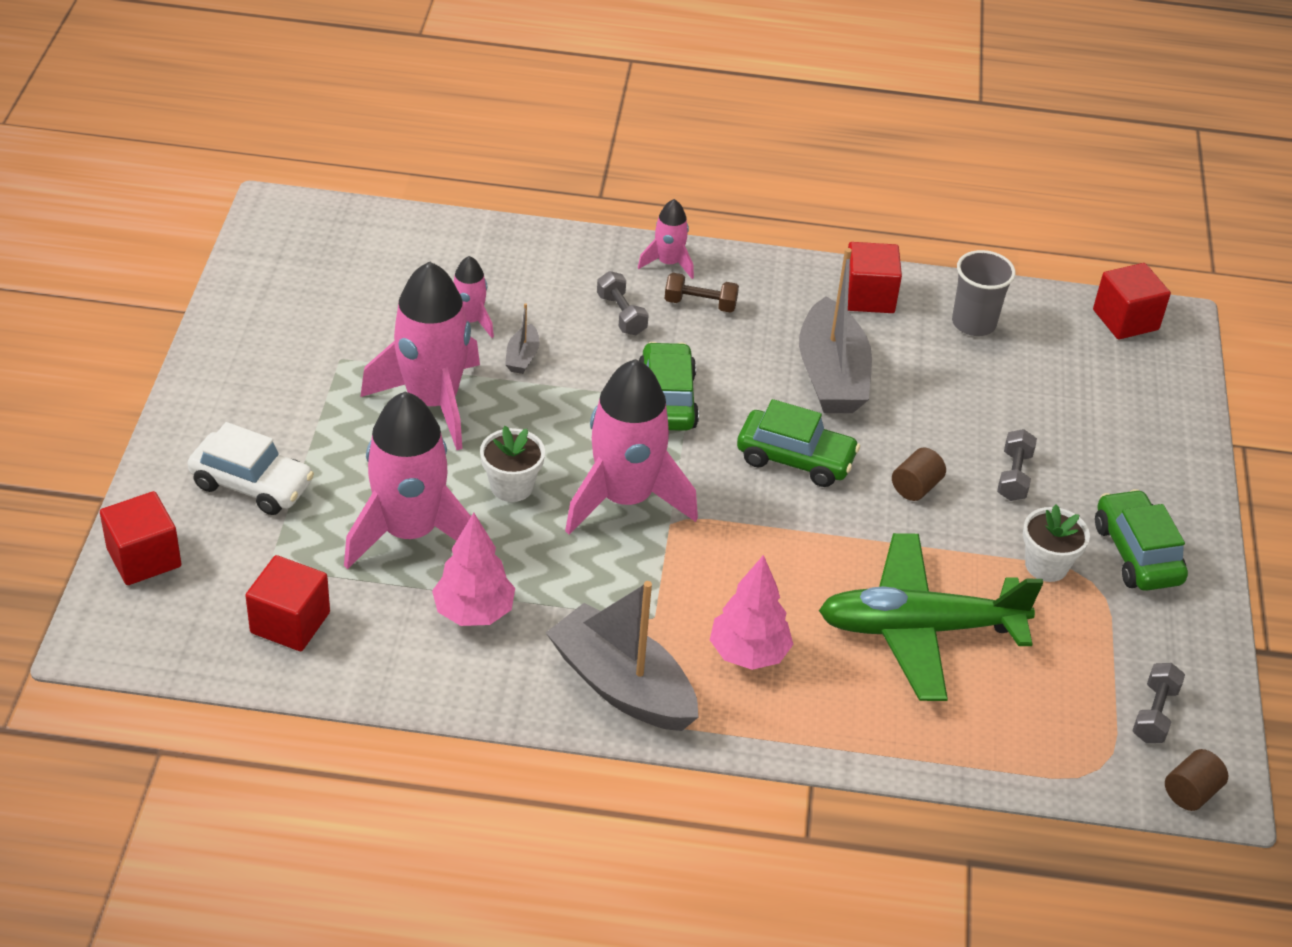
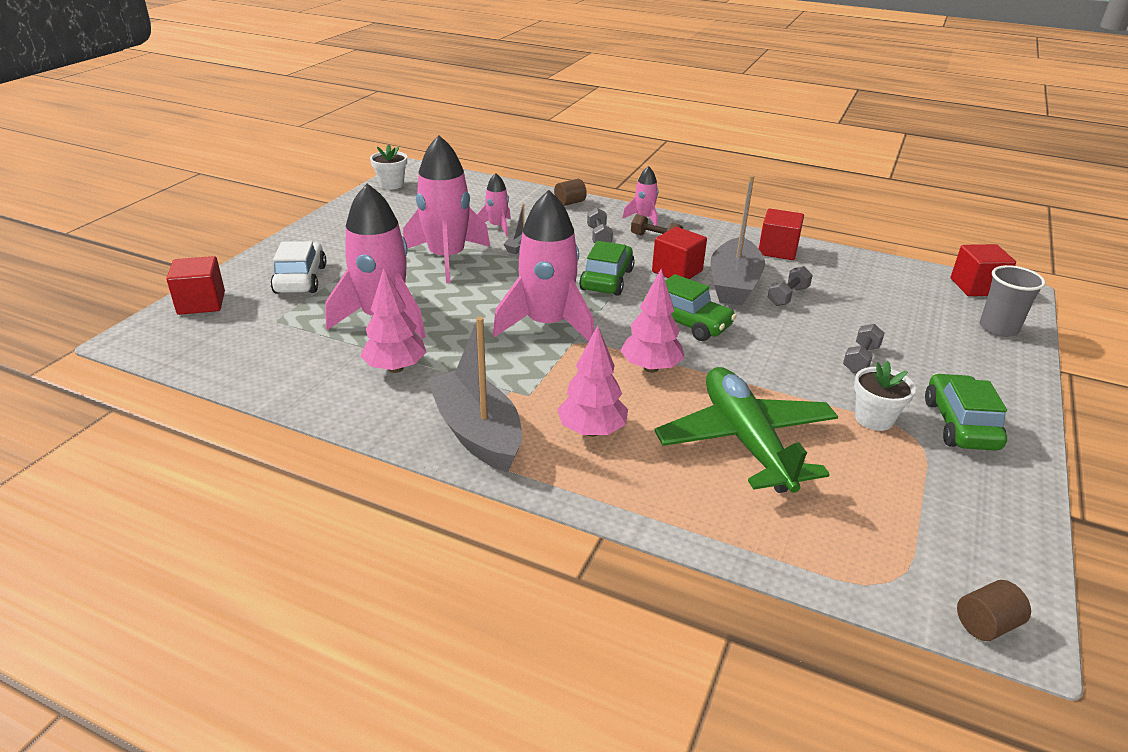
camera: 20 degrees right, 10 degrees down
white car [187,422,314,515] -> white car turned 135 degrees counterclockwise [271,241,326,294]
red cube [245,555,330,651] -> red cube moved to [652,227,707,279]
white flower pot [480,426,545,502] -> white flower pot moved to [370,144,407,189]
green plane [819,533,1043,701] -> green plane turned 60 degrees clockwise [654,367,838,493]
brown cylinder [892,447,946,501] -> brown cylinder moved to [554,179,587,206]
grey cup [952,250,1016,336] -> grey cup moved to [980,265,1046,337]
grey dumbbell [1132,663,1185,743] -> grey dumbbell moved to [768,266,813,306]
none -> pink tree [620,269,685,373]

